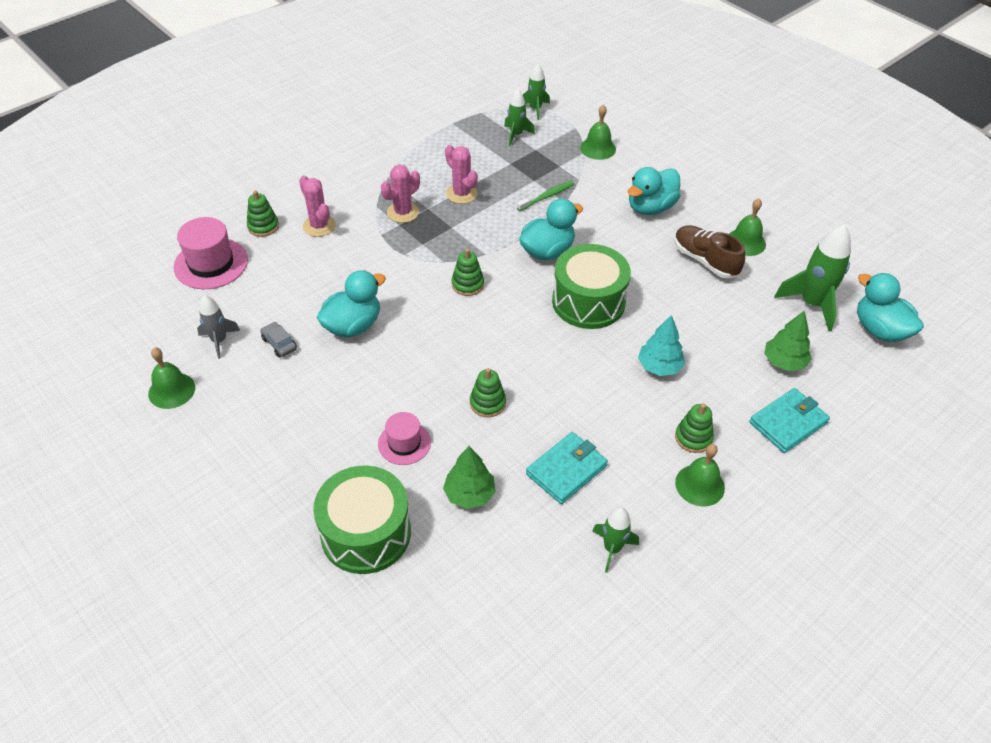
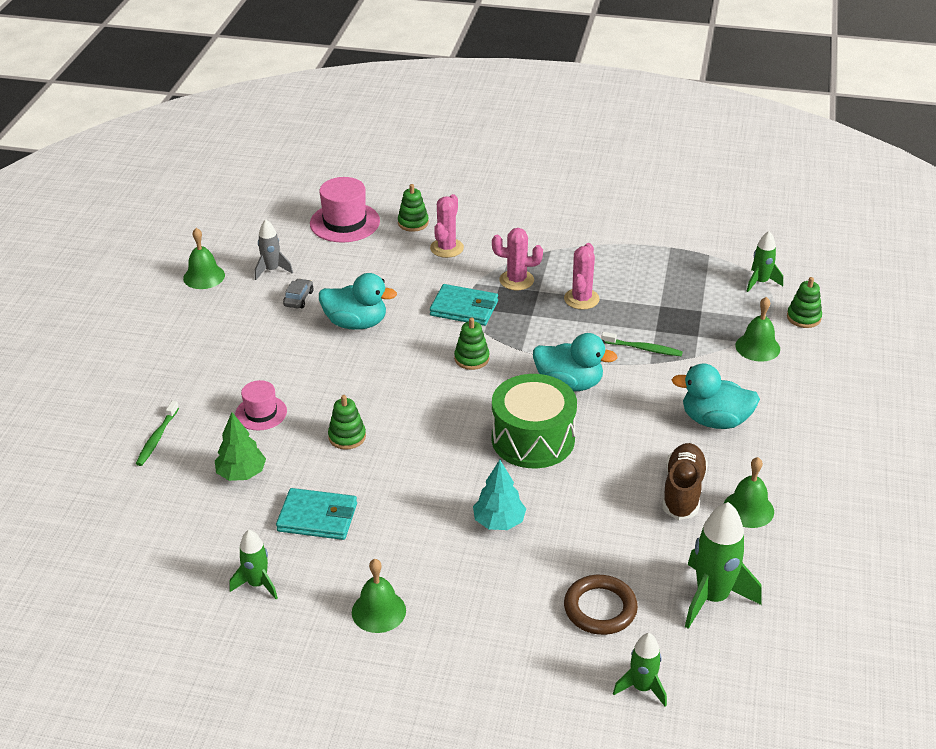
camera: 55 degrees right, 10 degrees down
green drum [313,466,411,574] -> green toothbrush [136,401,179,466]
green rocket [504,90,535,146] -> green rocket moved to [613,633,667,707]
green stacking toy [675,403,714,453] -> green stacking toy moved to [787,277,822,328]
turquoise wallet [749,388,830,453] -> turquoise wallet moved to [430,284,498,326]
green tree [764,310,812,371] -> brown ring [564,575,638,635]
turquoise duck [857,273,924,342] -> none

